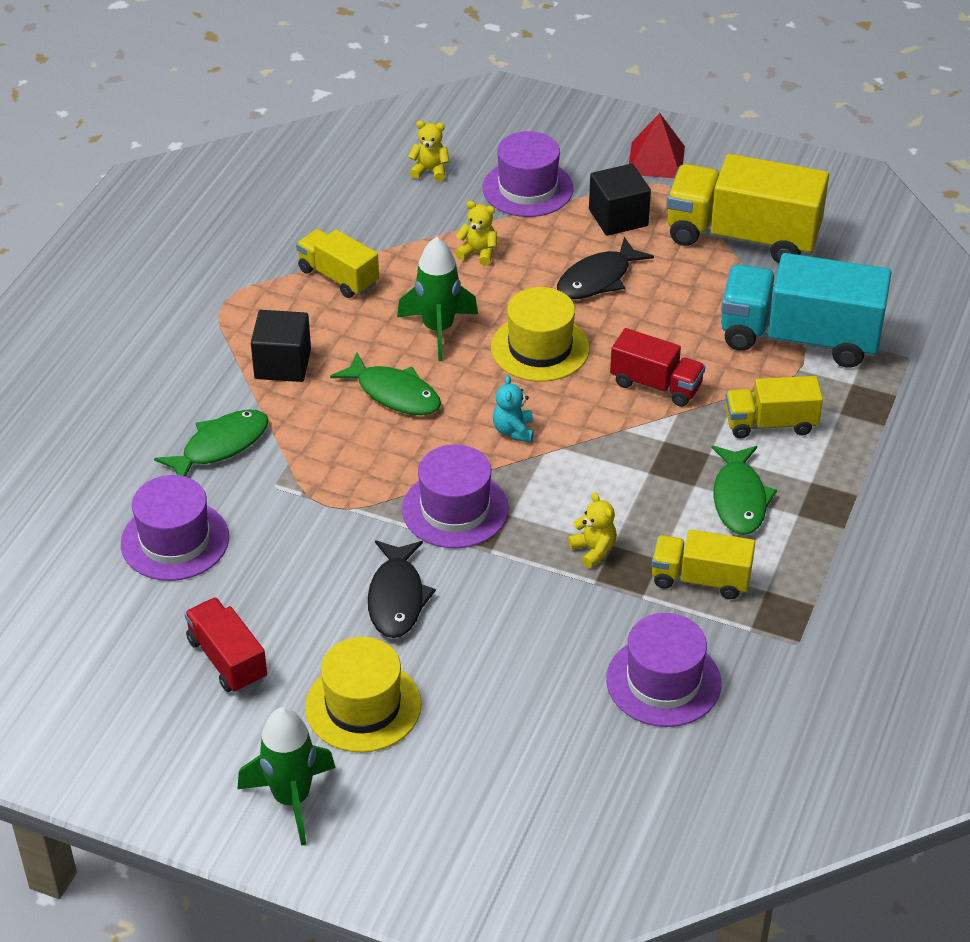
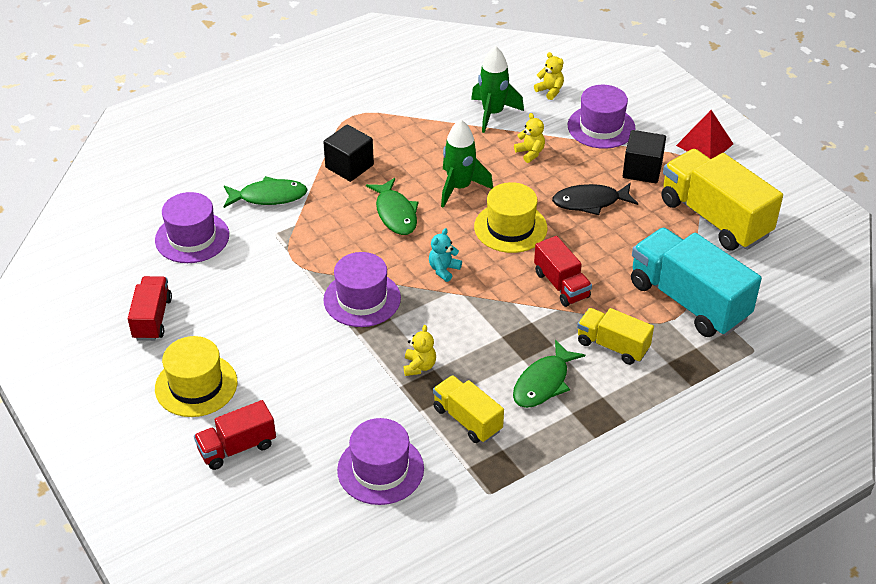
camera: 35 degrees right, 0 degrees up
green rocket [237,707,336,846] -> green rocket moved to [471,46,524,133]
yellow truck [296,229,379,298] -> none
black fish [368,540,436,638] -> none
none -> red truck [194,400,276,470]

